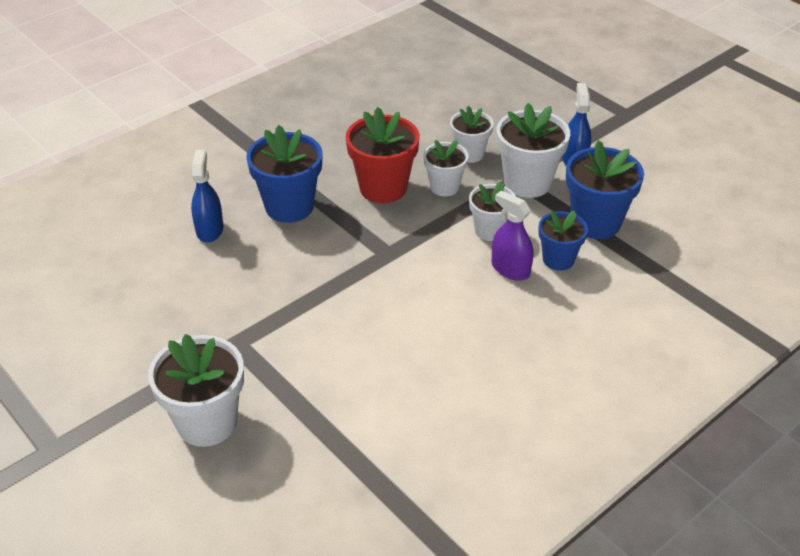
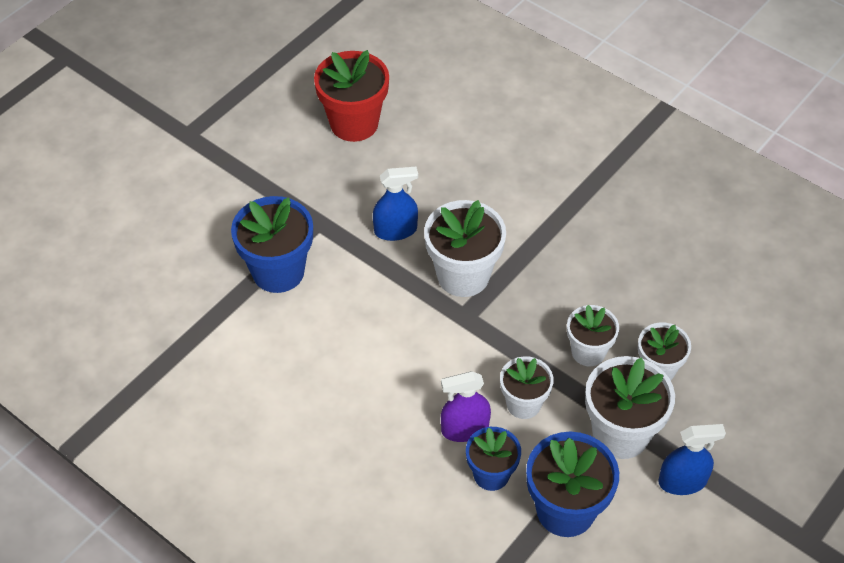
camera: 80 degrees right, 10 degrees up
white flower pot [148,334,244,447] -> white flower pot moved to [424,200,506,297]
blue spray bottle [191,150,223,242] -> blue spray bottle moved to [373,167,418,241]
blue flower pot [246,125,323,223] -> blue flower pot moved to [231,196,313,293]
red flower pot [345,107,420,203] -> red flower pot moved to [314,50,389,142]
purple spray bottle [492,190,534,281] -> purple spray bottle turned 135 degrees counterclockwise [441,371,491,442]

